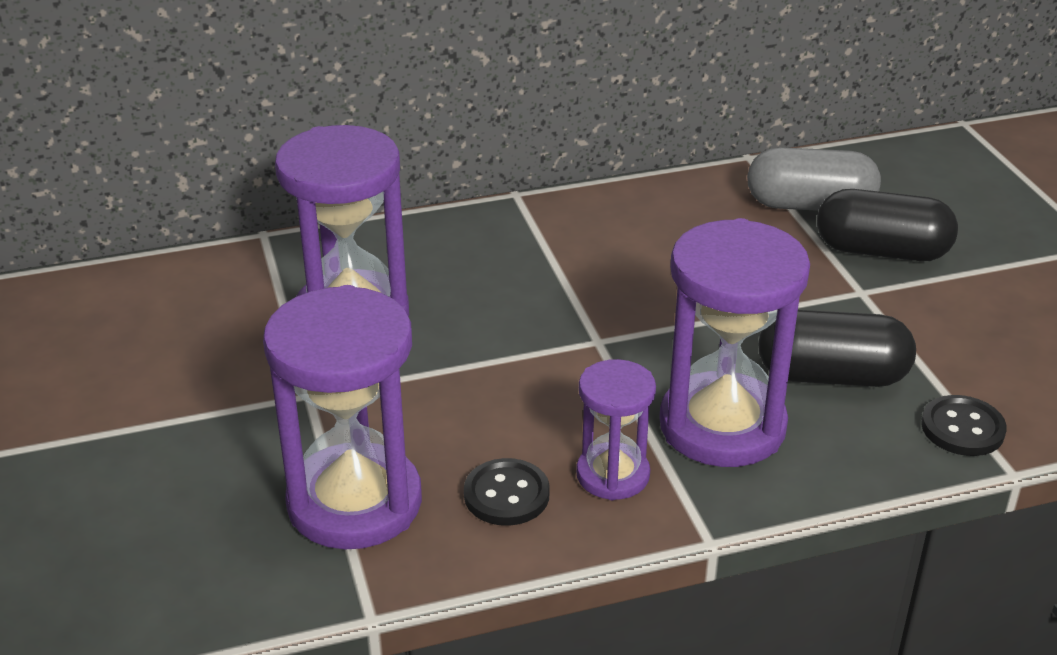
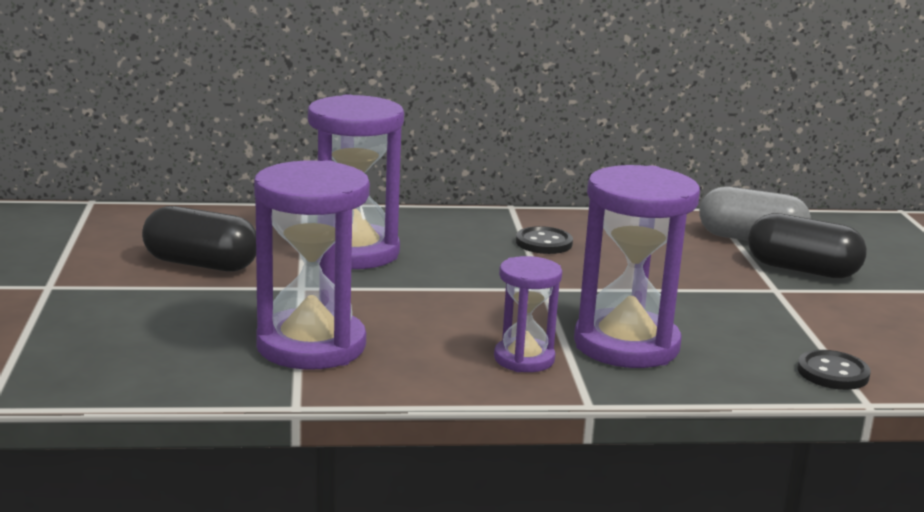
camera: 10 degrees right, 15 degrees down
black button [464,458,550,526] -> black button moved to [516,226,573,254]
black capsule [758,310,916,387] -> black capsule moved to [142,206,256,272]

